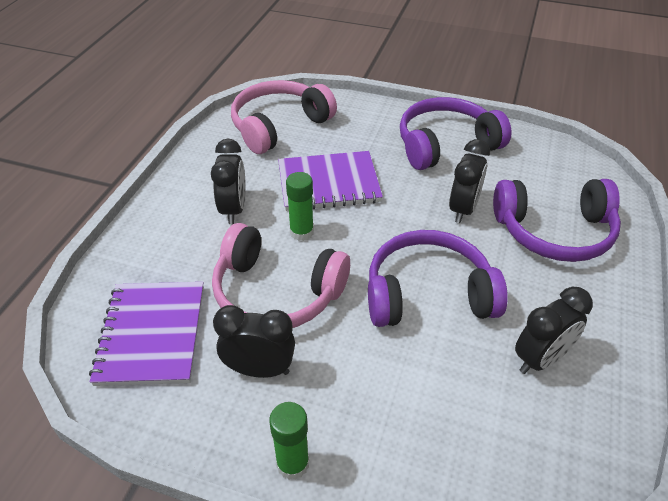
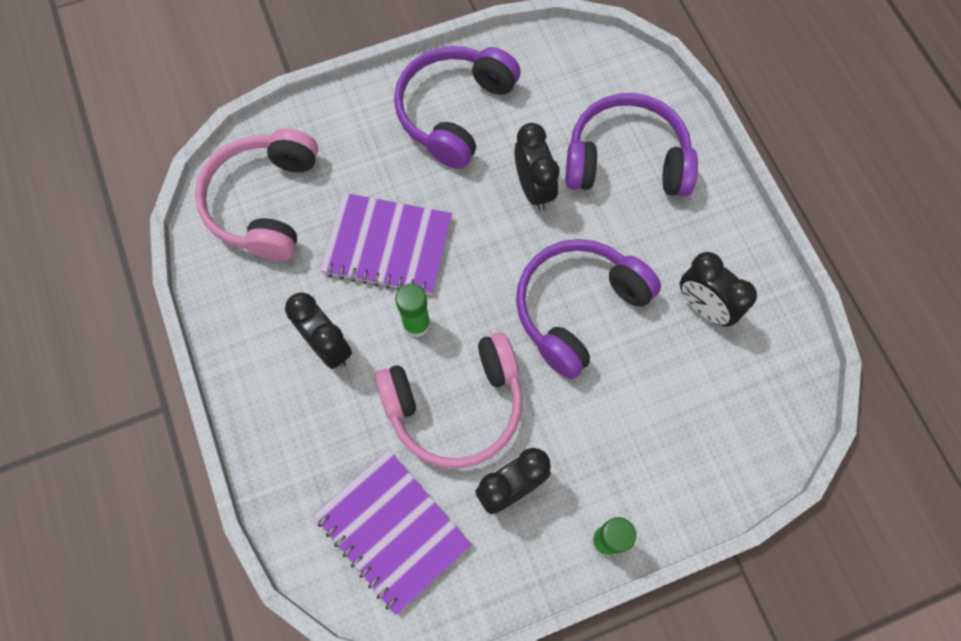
camera: 40 degrees left, 25 degrees up
purple notebook [278,151,383,211] -> purple notebook turned 60 degrees clockwise [320,193,452,295]
purple headphones [493,179,621,262] -> purple headphones turned 135 degrees counterclockwise [566,93,698,197]
black clock [515,287,593,374] -> black clock turned 120 degrees clockwise [680,252,757,327]

